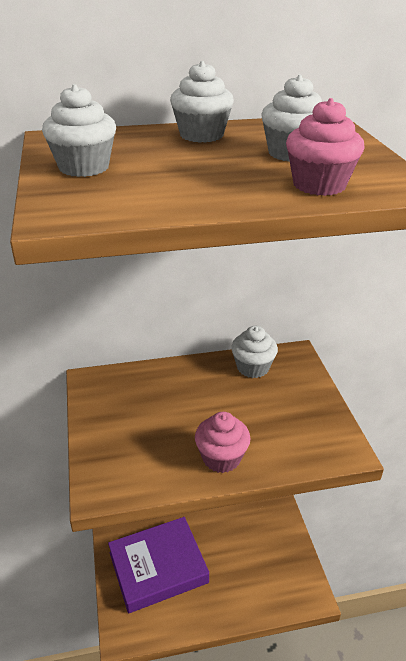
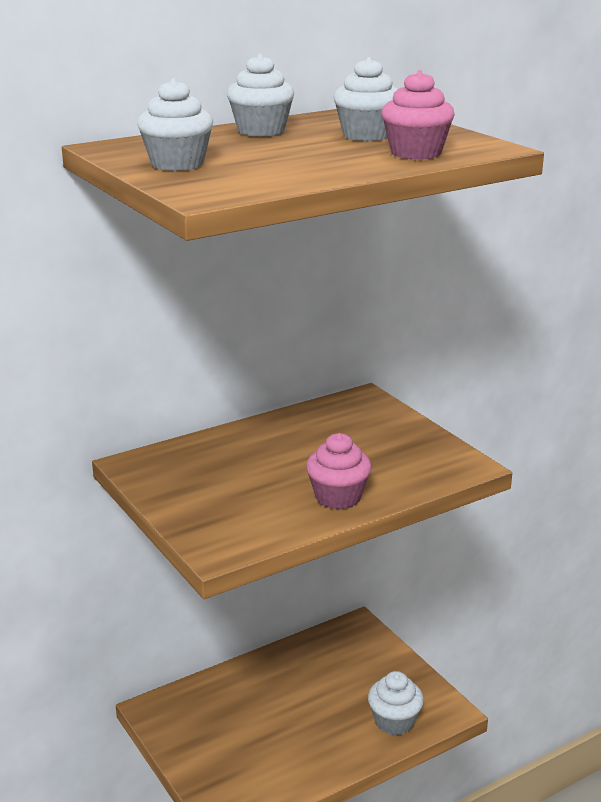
camera: 20 degrees left, 10 degrees down
purple book [108,517,209,613] -> none
white cupcake [231,326,278,378] -> white cupcake moved to [368,671,424,736]

